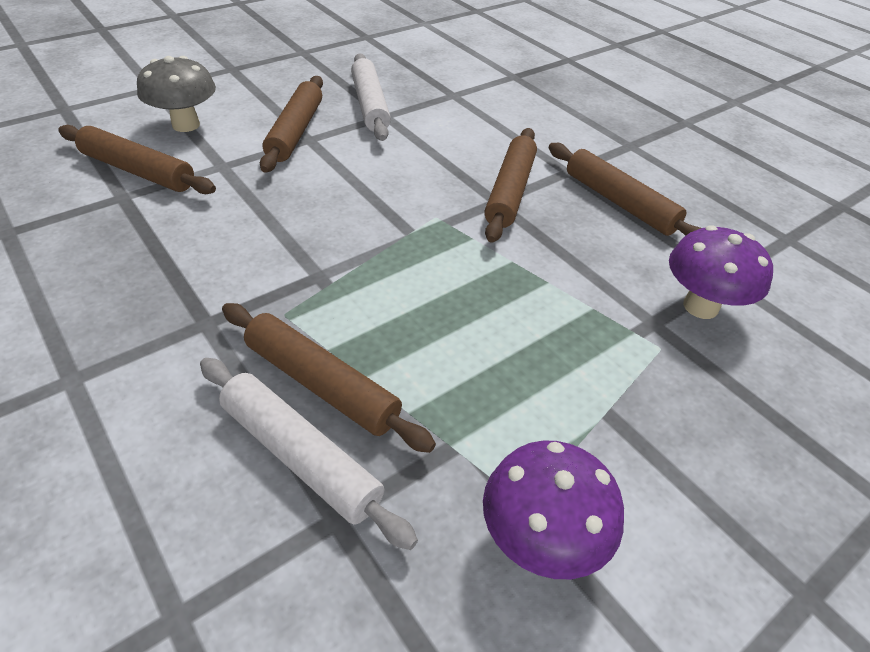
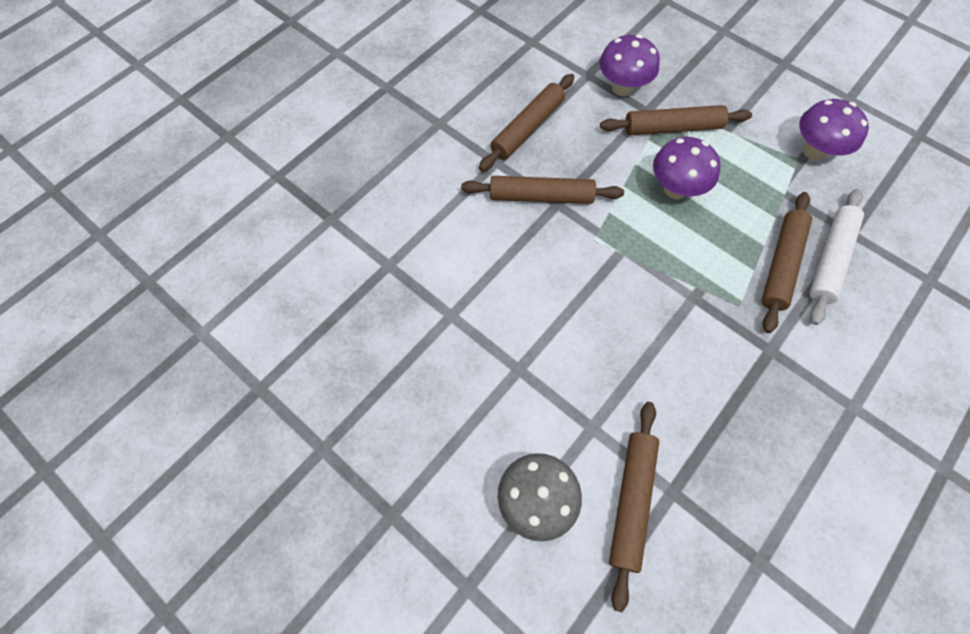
camera: 100 degrees left, 20 degrees up
brown rolling pin [260,76,323,173] -> brown rolling pin moved to [600,105,752,135]
white rolling pin [351,53,391,141] -> none
none -> purple mushroom [653,137,721,199]

